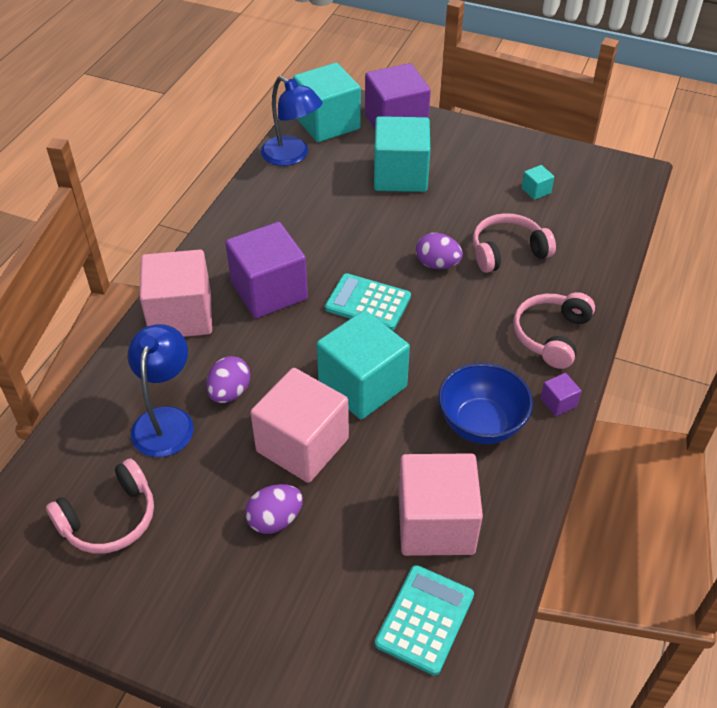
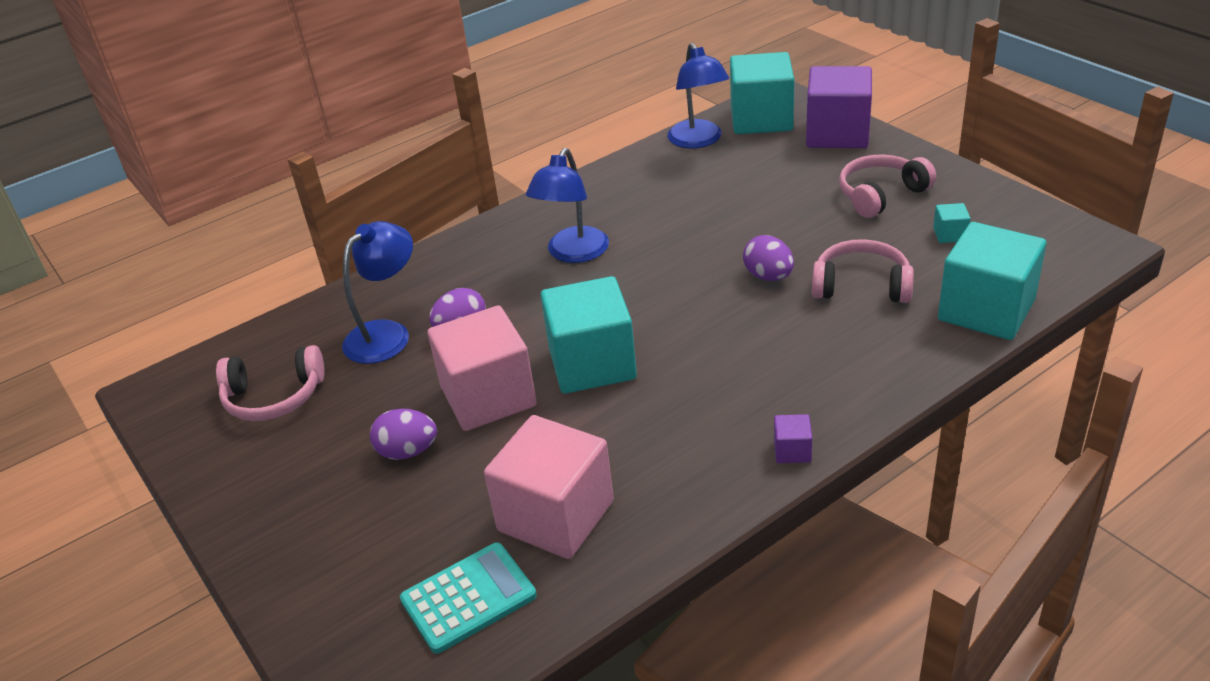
camera: 35 degrees right, 10 degrees down
pink cube [140,250,212,337] -> none
purple cube [225,222,308,318] -> blue lamp [526,148,609,263]
turquoise calculator [325,273,411,330] -> none
turquoise cube [374,116,430,192] -> turquoise cube moved to [938,222,1046,340]
blue bowl [438,363,533,444] -> none
pink headphones [513,292,595,369] -> pink headphones moved to [839,154,936,218]

